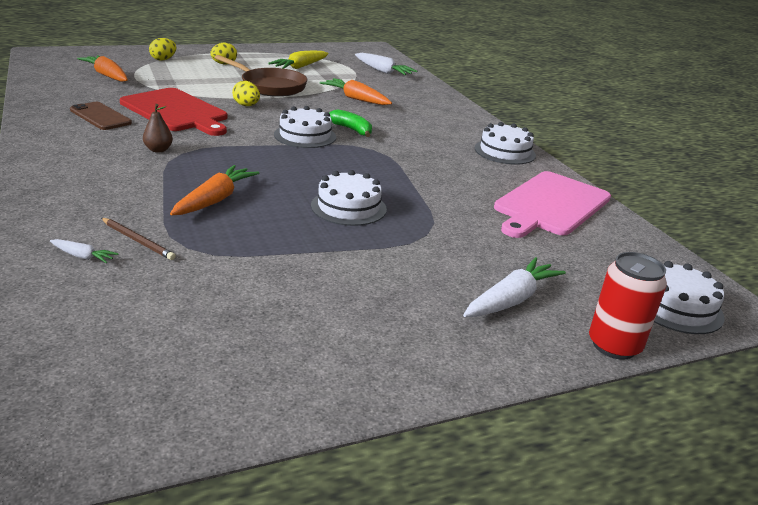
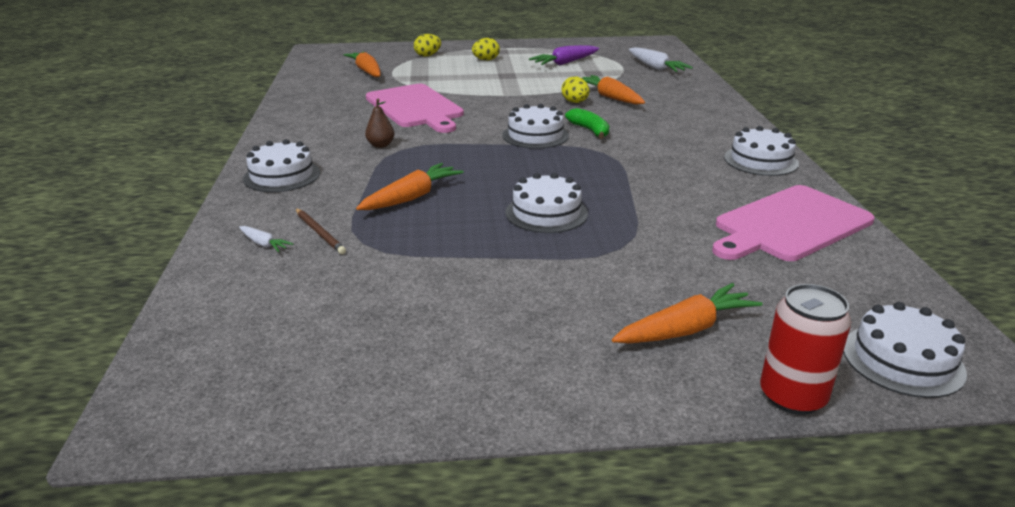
camera: 20 degrees right, 0 degrees up
brown phone [70,102,132,130] -> none
red cutting board [120,88,227,136] -> pink cutting board [366,84,464,133]
brown pan [214,55,307,97] -> none
yellow egg [232,81,260,106] -> yellow egg moved to [562,76,589,103]
yellow carrot [268,50,329,69] -> purple carrot [529,45,599,65]
white carrot [463,257,566,317] -> orange carrot [612,283,763,343]
none -> white cake [243,139,320,192]

